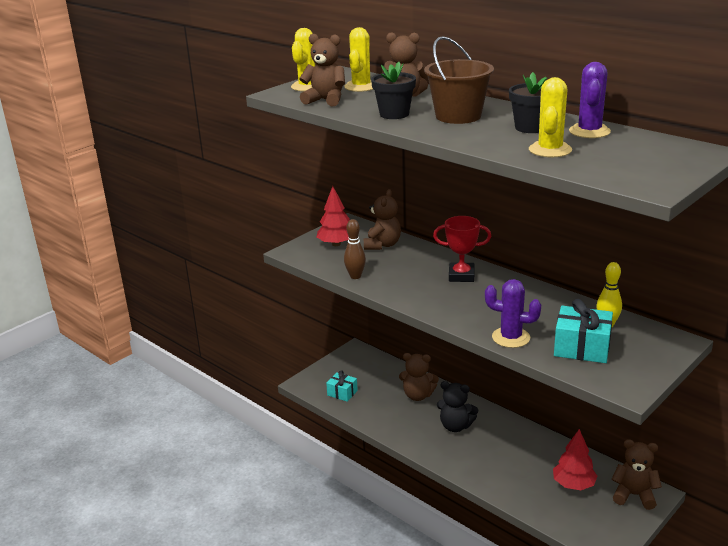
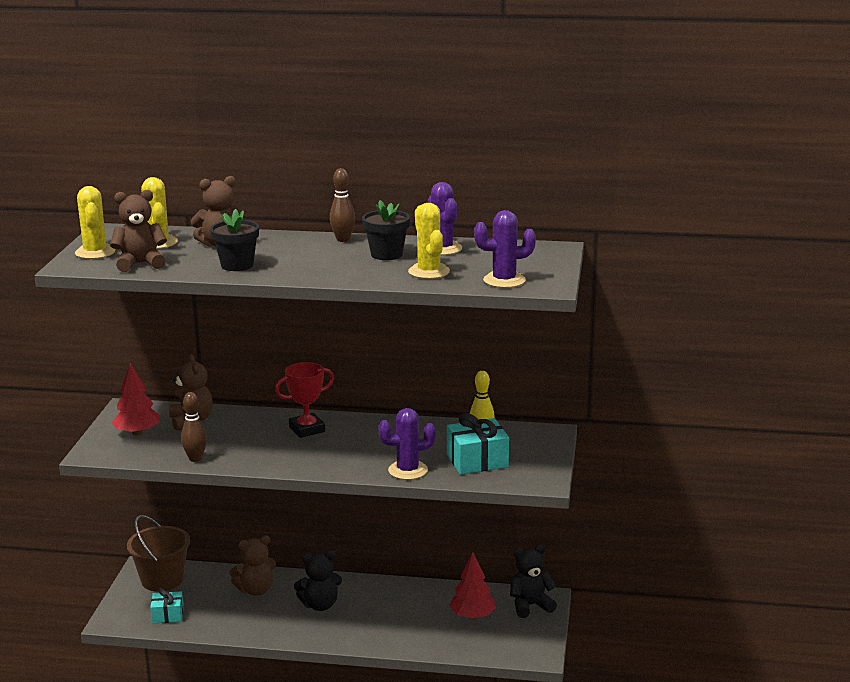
camera: 35 degrees left, 5 degrees down
brown bucket [424,36,494,124] -> brown bucket moved to [127,515,190,592]
brown teddy bear [612,439,662,510] -> black teddy bear [510,544,557,618]
none -> brown bowling pin [330,168,355,242]
none -> purple cactus [474,210,536,288]

